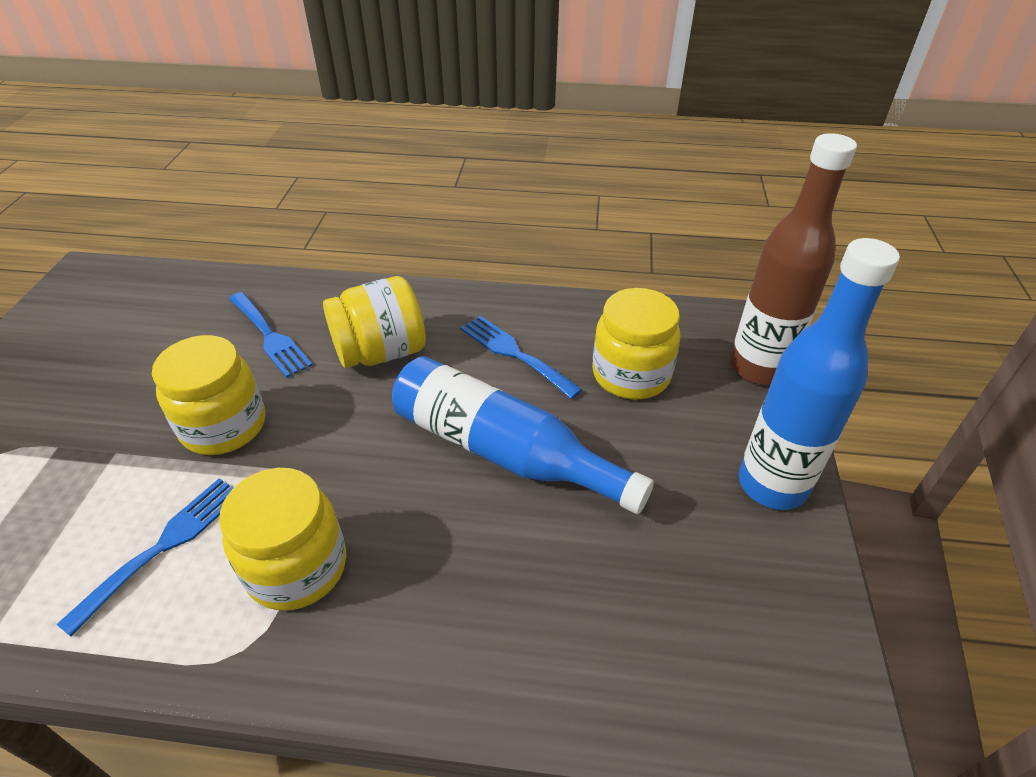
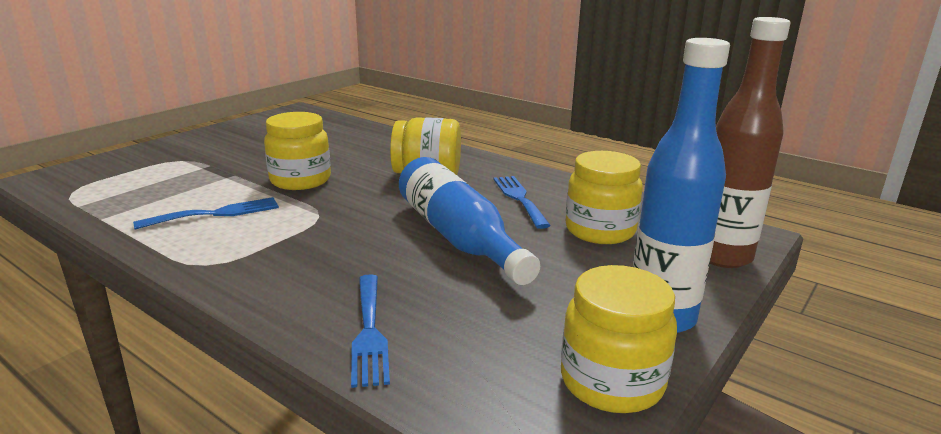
camera: 30 degrees right, 20 degrees down
yellow jar [219,468,346,611] -> yellow jar moved to [561,265,677,413]
blue fork [229,292,313,378] -> blue fork moved to [351,274,390,388]

